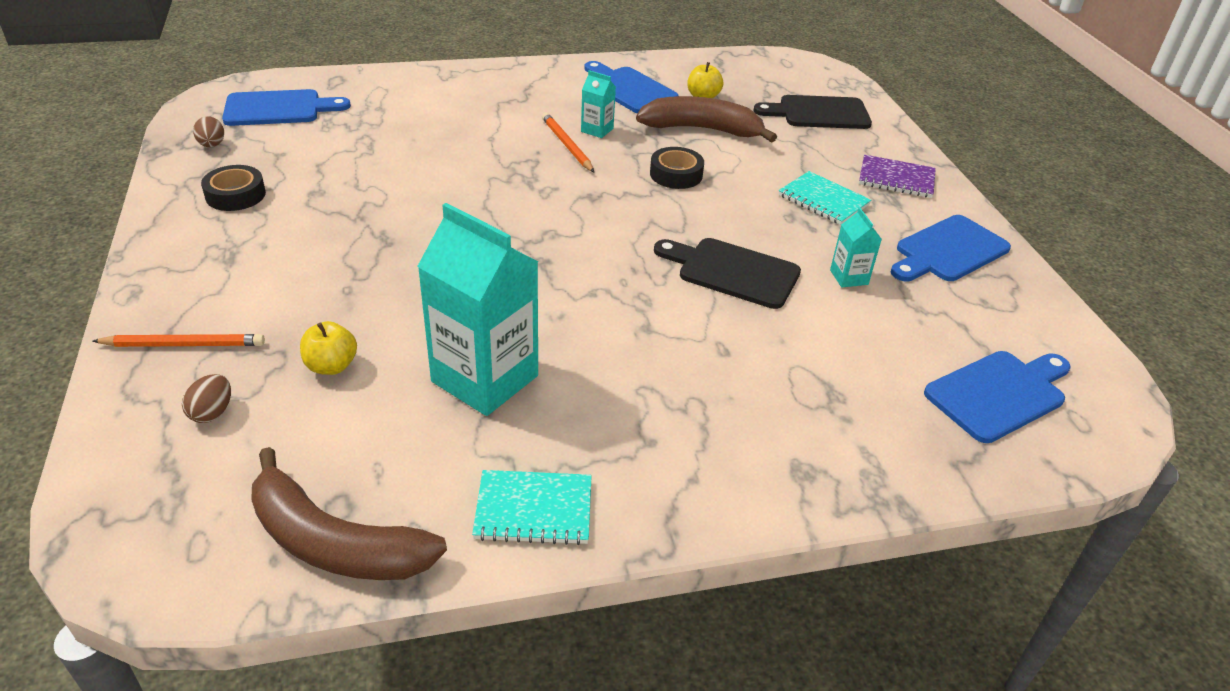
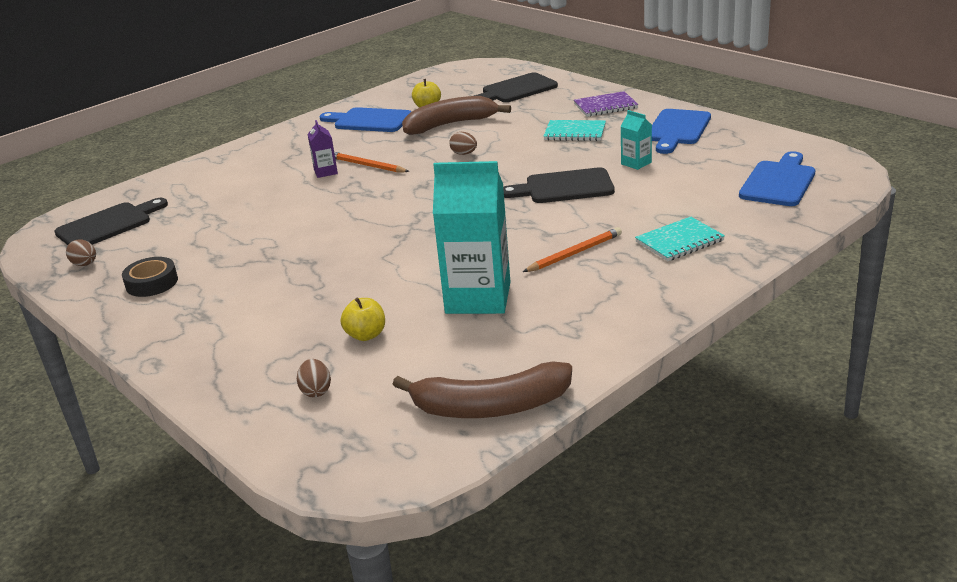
camera: 25 degrees left, 10 degrees down
orange pencil [92,334,265,347] -> orange pencil moved to [523,227,622,272]
blue cutting board [222,89,351,126] -> black cutting board [54,198,168,245]
turquoise notebook [472,470,592,545] -> turquoise notebook moved to [635,217,725,261]
turquoise carton [581,70,616,138] -> none
black tape [650,147,704,189] -> brown egg [449,132,477,155]
none -> purple carton [308,120,338,178]

